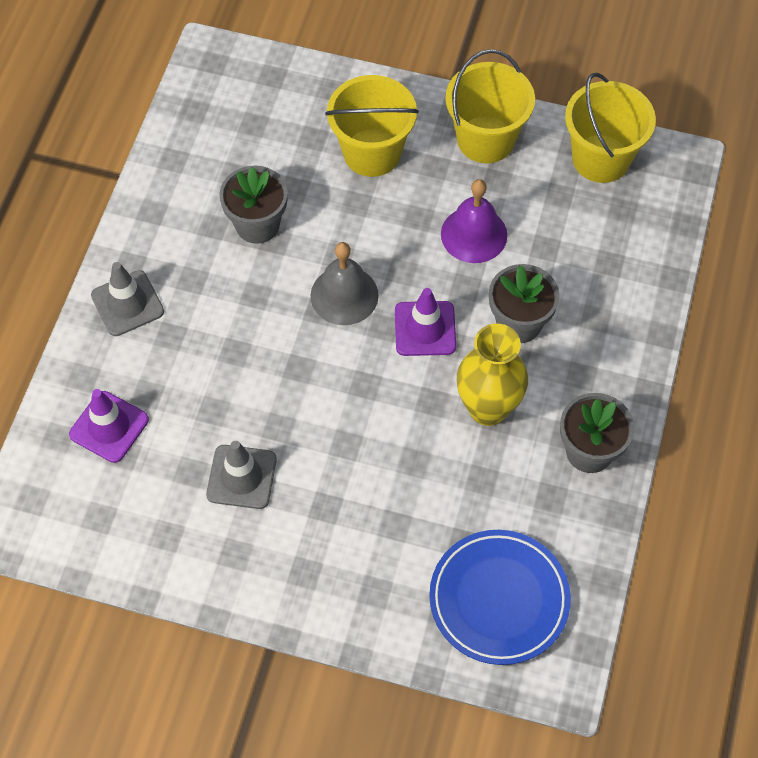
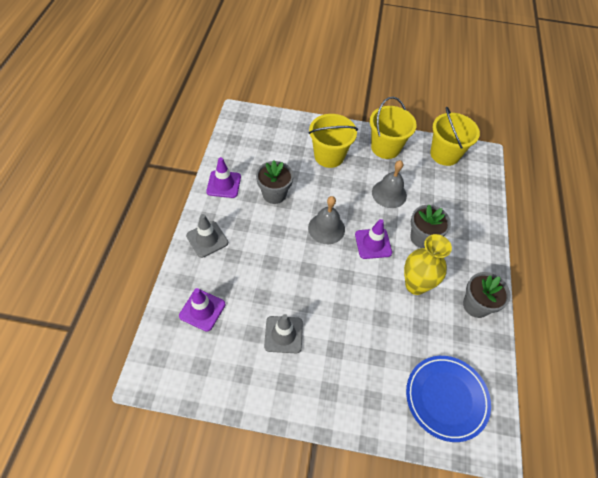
camera: 10 degrees left, 5 degrees down
purple bell [441,179,507,263] -> grey bell [372,160,407,208]
none -> purple traffic cone [206,157,241,198]

